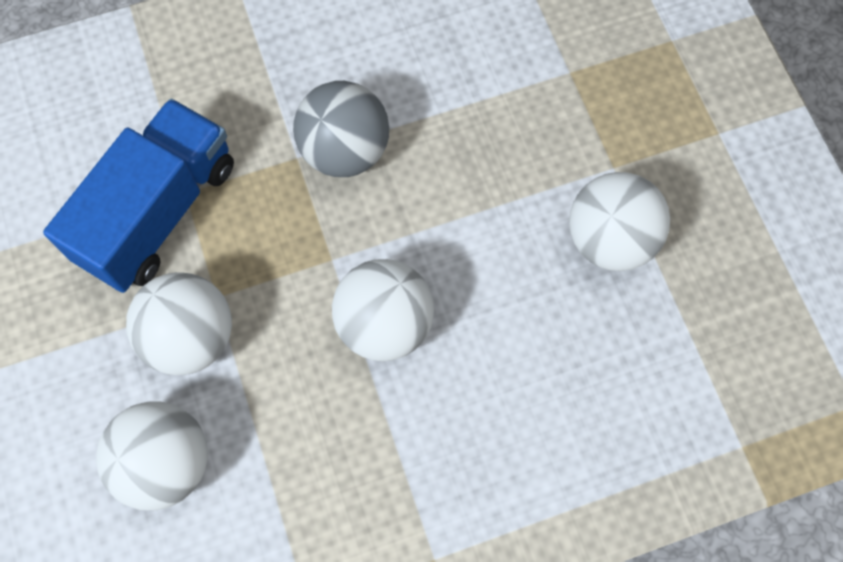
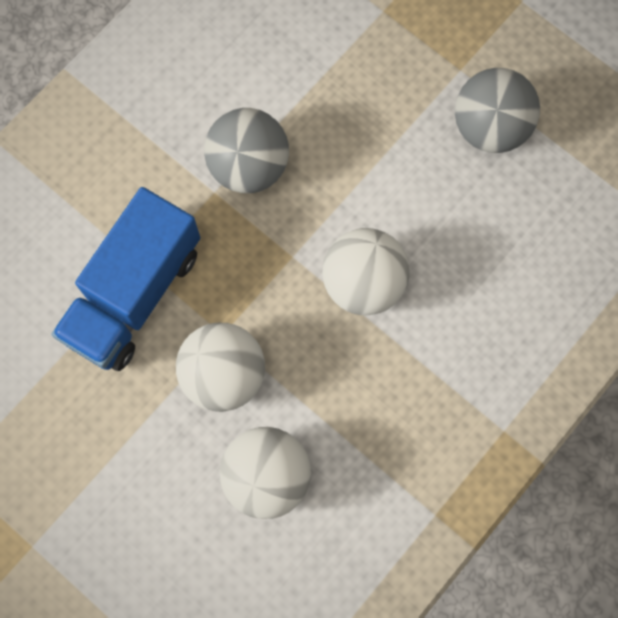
camera: 30 degrees left, 5 degrees up
blue truck [43,99,234,293] -> blue truck turned 150 degrees counterclockwise [52,187,200,371]
white ball [569,172,670,271] -> grey ball [455,68,540,153]

